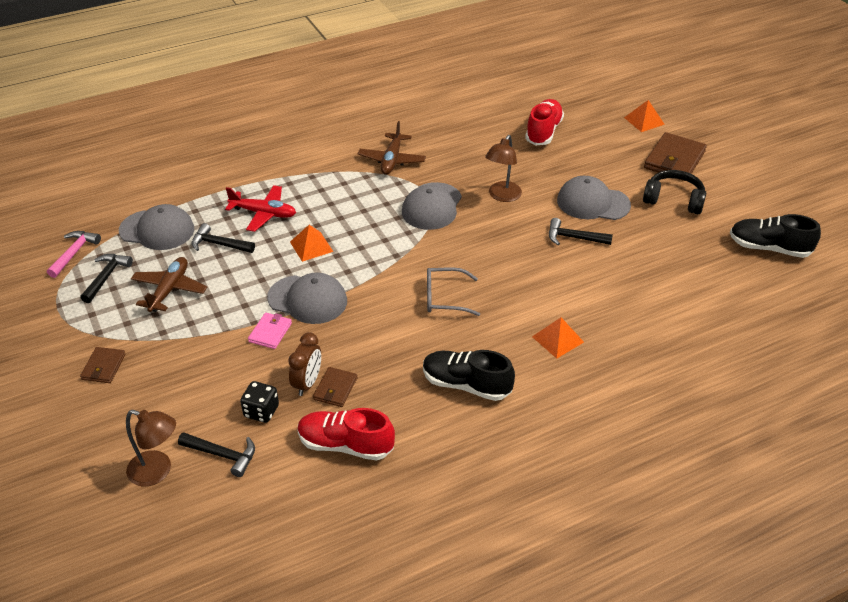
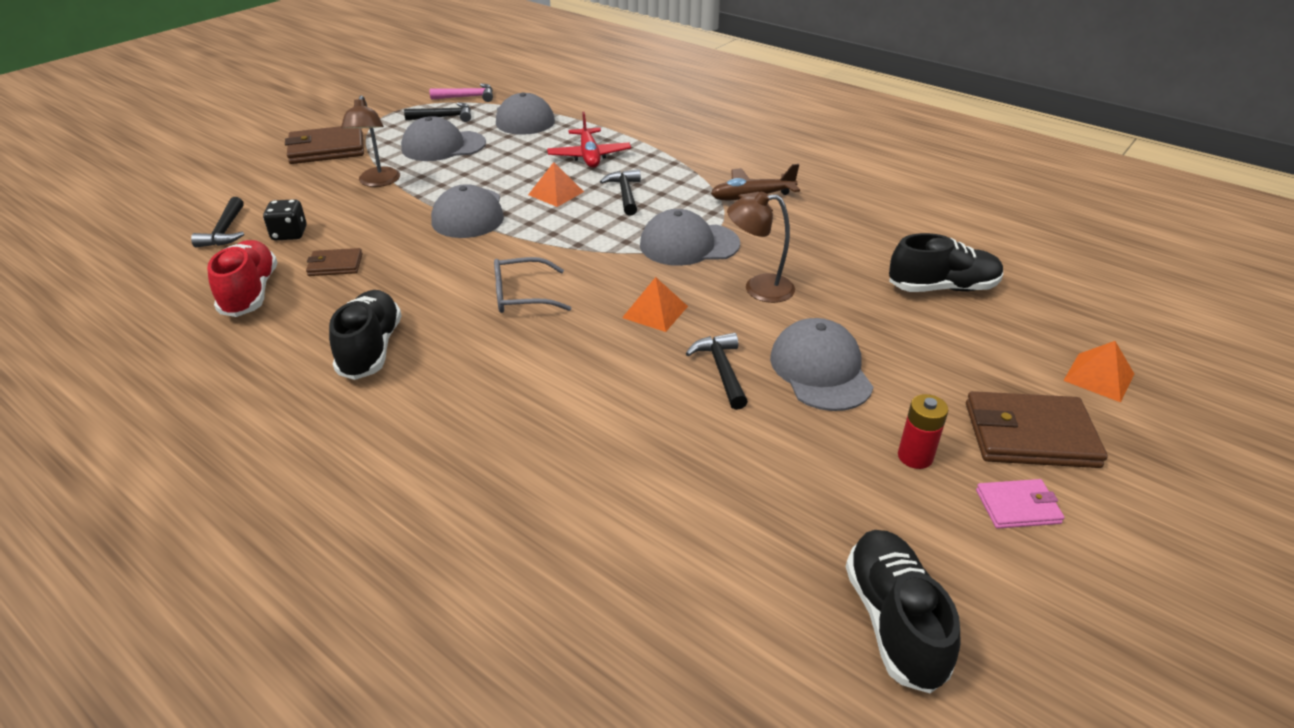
camera: 65 degrees right, 5 degrees down
brown wallet [80,347,126,383] -> brown wallet [285,126,364,164], size x1.82
brown lamp [126,410,176,487] -> brown lamp moved to [341,95,400,187]
brown plane [131,257,207,312] -> grey cap [401,116,486,161]
black hammer [192,223,255,253] -> black hammer moved to [600,169,641,216]
pink wallet [248,312,292,349] -> pink wallet moved to [976,479,1065,529]
brown clock [288,332,321,396] -> none
grey glasses [427,267,480,316] -> grey glasses turned 75 degrees counterclockwise [494,257,571,313]
red shoe [525,99,564,145] -> black shoe [889,233,1003,292]
orange pyramid [532,318,584,359] -> orange pyramid moved to [622,277,688,332]
black headphones [643,170,706,214] -> red battery [898,394,948,469]

